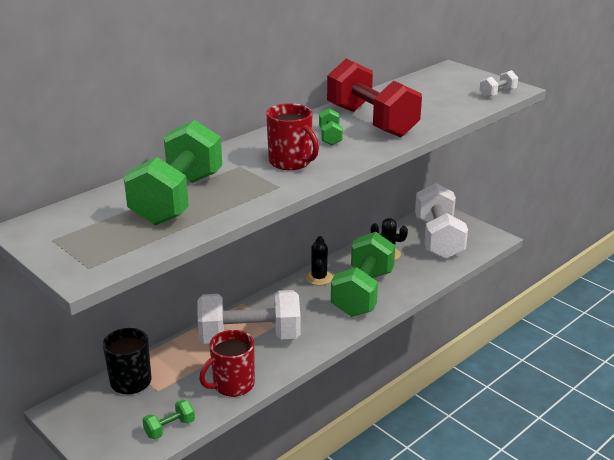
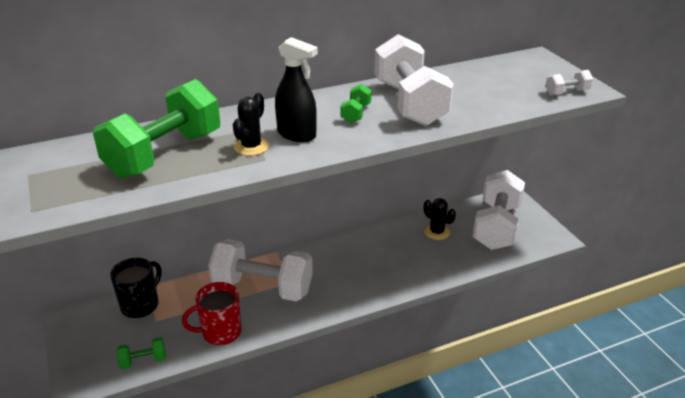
camera: 20 degrees right, 5 degrees up
red mug [266,103,319,170] -> black spray bottle [275,37,318,142]
black cactus [306,236,333,285] -> black cactus moved to [233,93,270,156]
red dumbbell [327,58,422,137] -> white dumbbell [374,34,454,126]
green dumbbell [331,232,395,317] -> none

